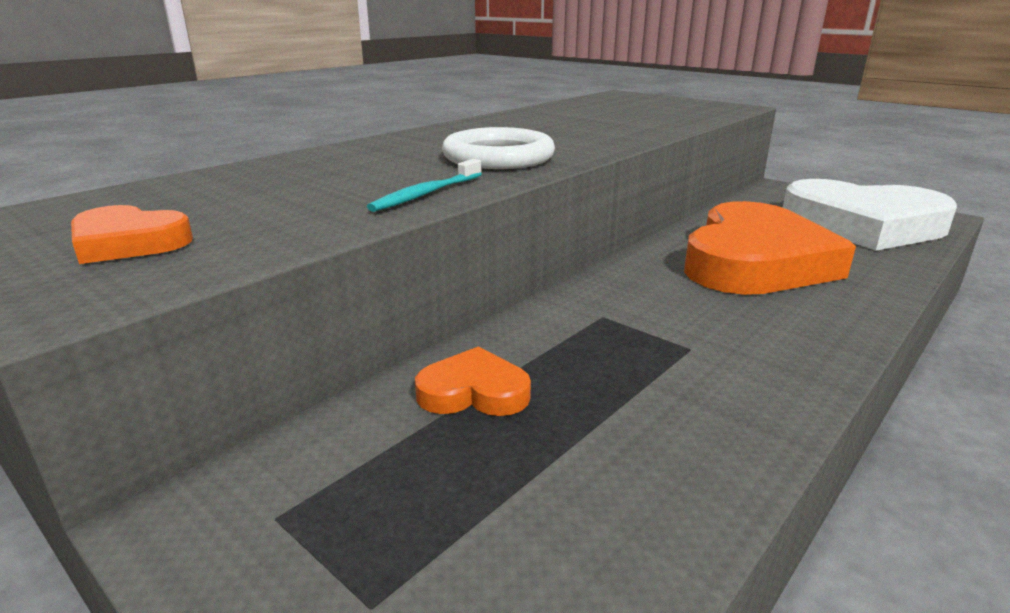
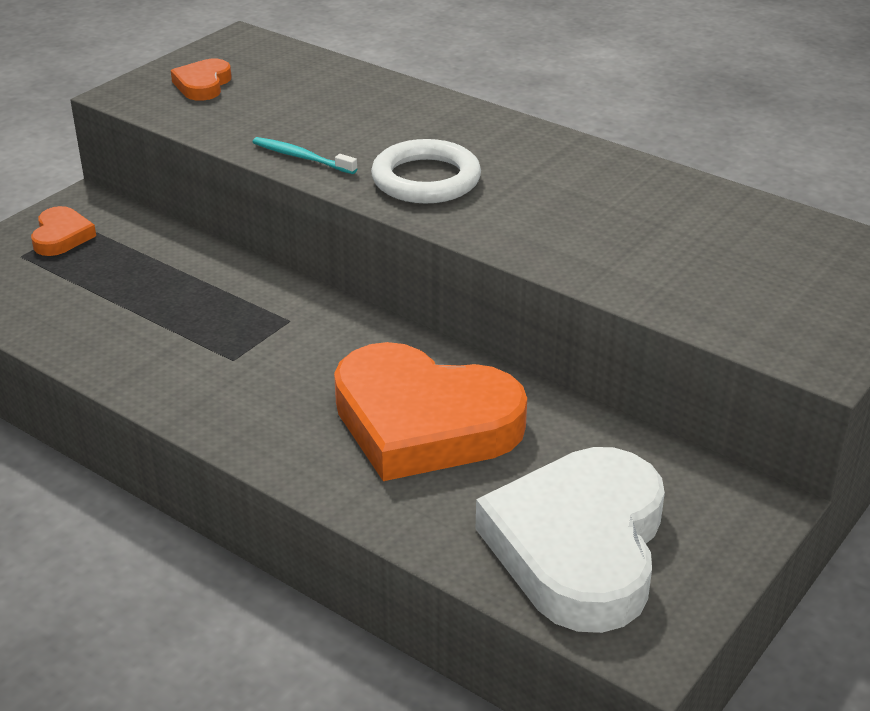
camera: 85 degrees right, 10 degrees up
orange heart [415,347,531,416] -> orange heart moved to [31,206,96,256]

